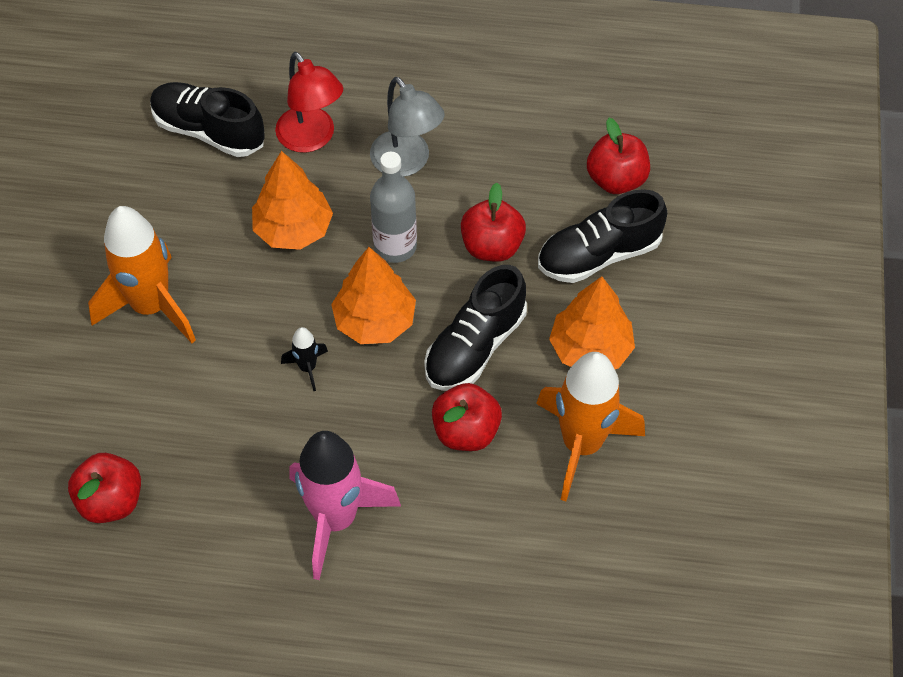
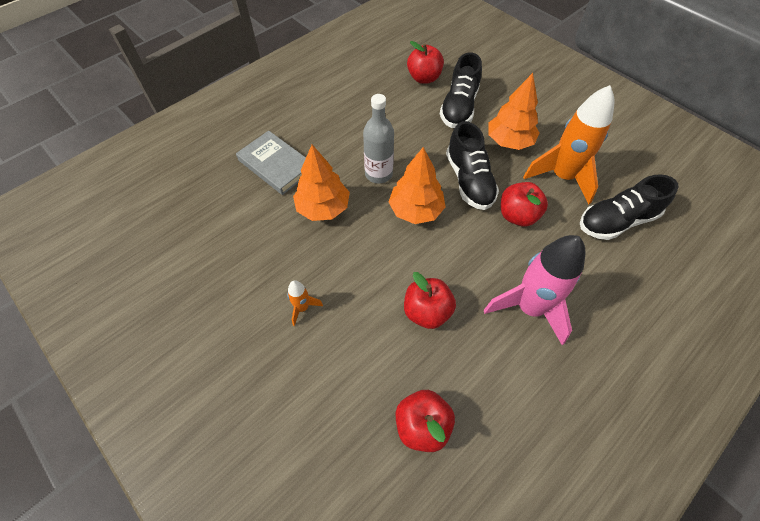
camera: 50 degrees left, 0 degrees up
orange rocket [88,206,196,343] -> orange rocket [287,280,323,326], size x0.44
black shoe [150,82,265,157] -> black shoe moved to [580,174,679,240]
red lamp [275,52,343,153] -> grey book [236,131,306,195]
black rocket [281,327,328,391] -> none
grey lamp [370,77,445,177] -> none
red apple [461,183,526,262] -> red apple moved to [404,272,456,329]

